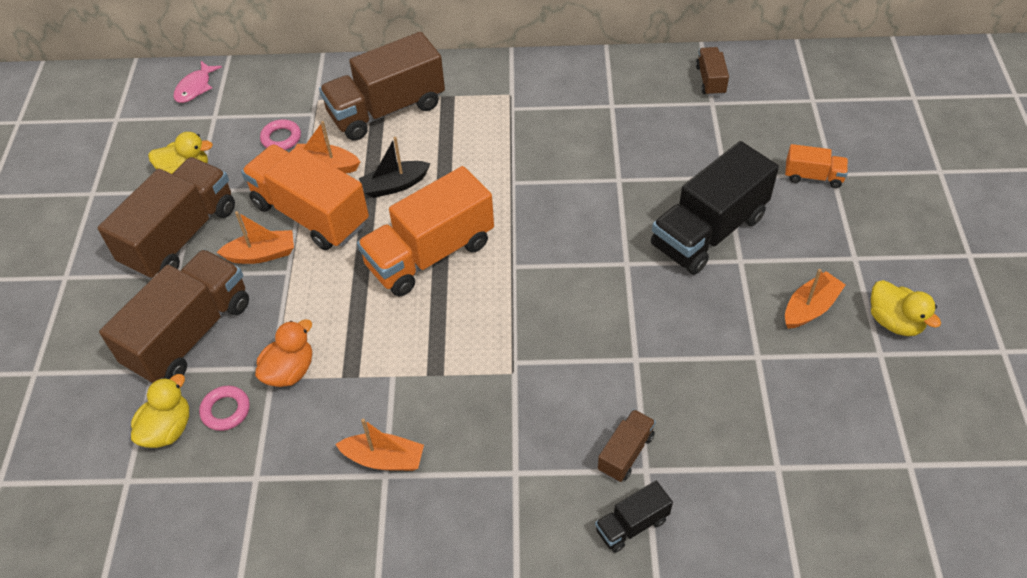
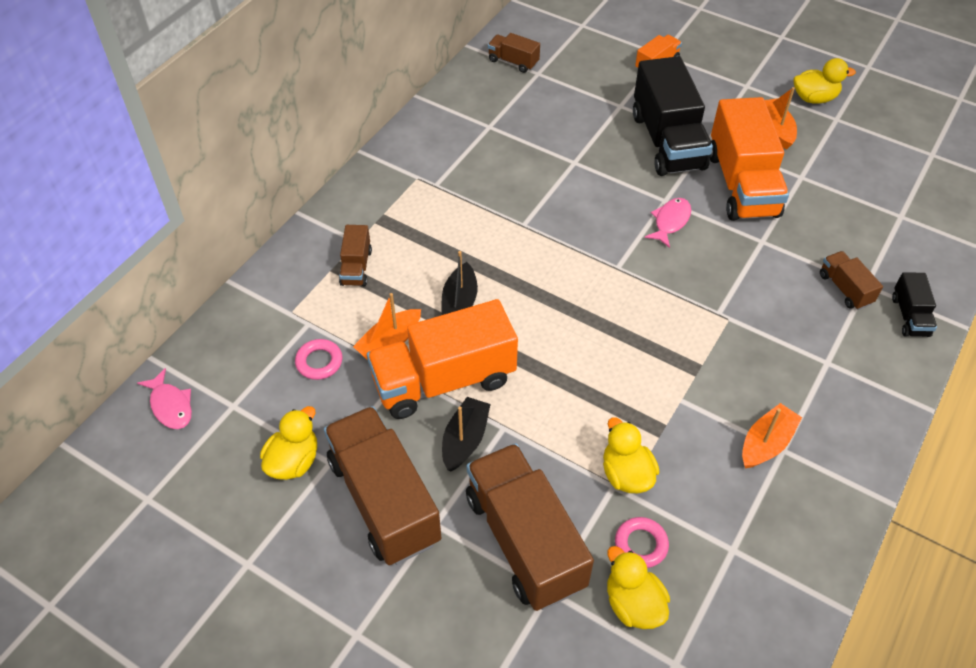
camera: 60 degrees left, 0 degrees up
orange boat [217,211,294,264] -> black boat [442,397,491,471]
orange duck [255,319,312,387] -> yellow duck [603,417,659,493]
brown truck [319,32,445,141] -> brown truck [339,225,372,286], size x0.47
orange truck [357,166,494,296] -> orange truck moved to [709,97,789,221]
none -> pink fish [645,198,691,248]

